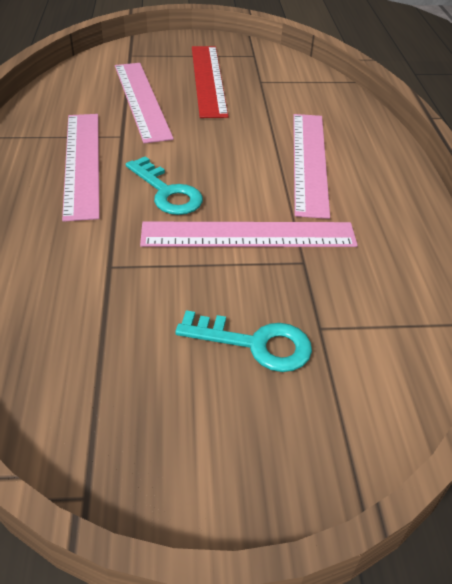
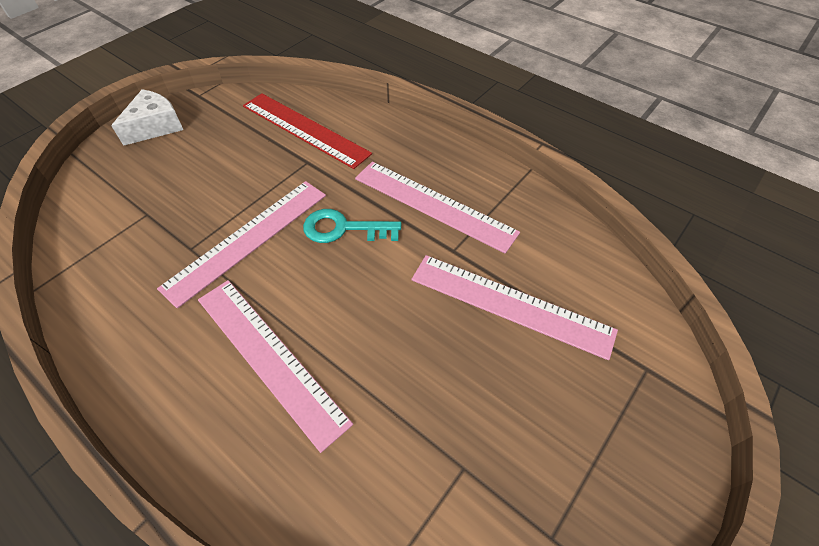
camera: 135 degrees right, 10 degrees up
turquoise key [175,310,312,372] -> none
red ruler [192,46,229,118] -> red ruler moved to [243,93,372,169]
none -> white cheese [111,89,183,146]

